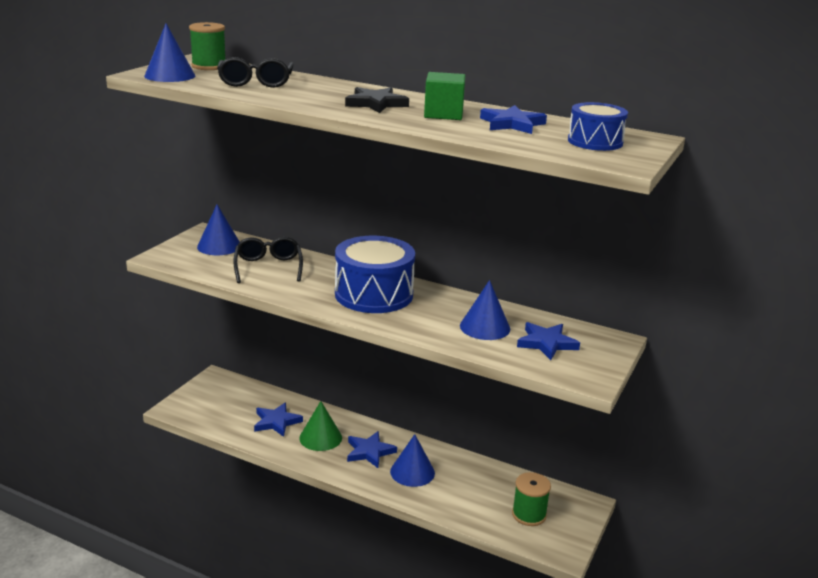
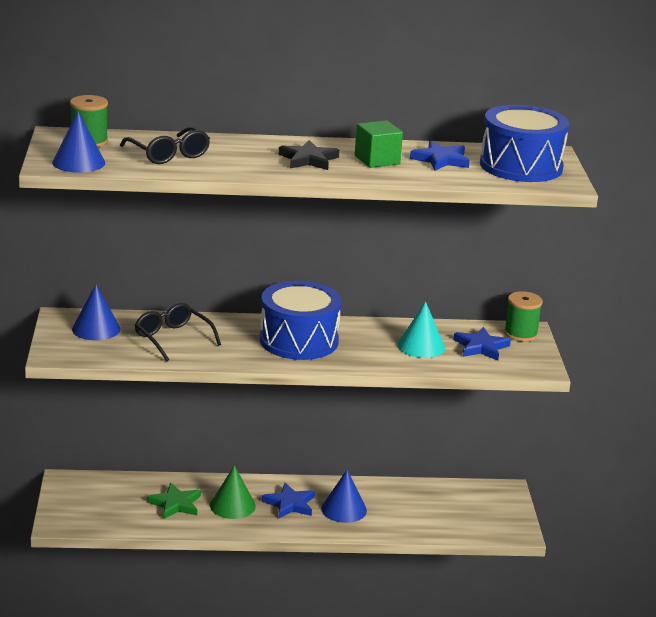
camera: 30 degrees left, 0 degrees up
blue star [254,402,303,437] -> green star [147,483,201,519]
blue cone [460,280,510,340] -> turquoise cone [397,302,445,358]
green spool [512,472,551,526] -> green spool moved to [504,291,543,342]
blue drum [568,102,628,151] -> blue drum [480,105,569,182], size x1.77

